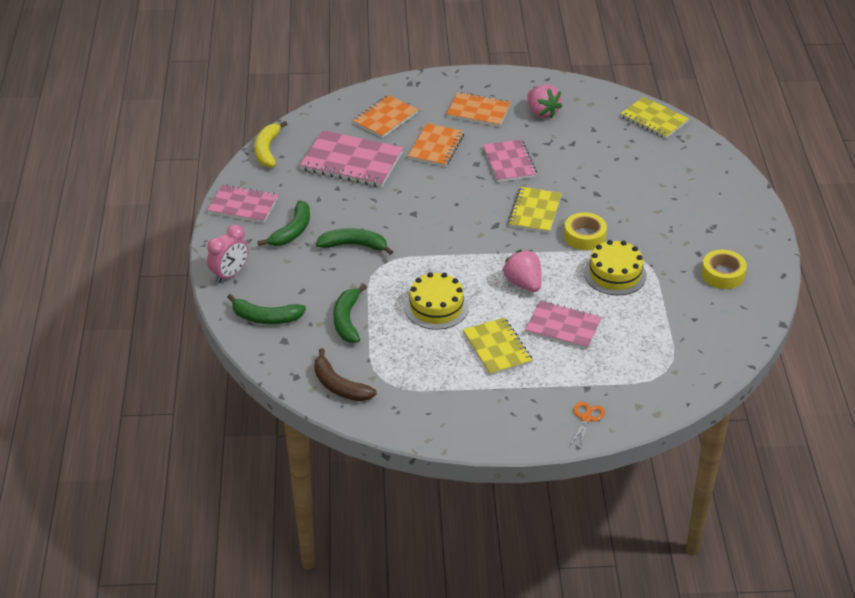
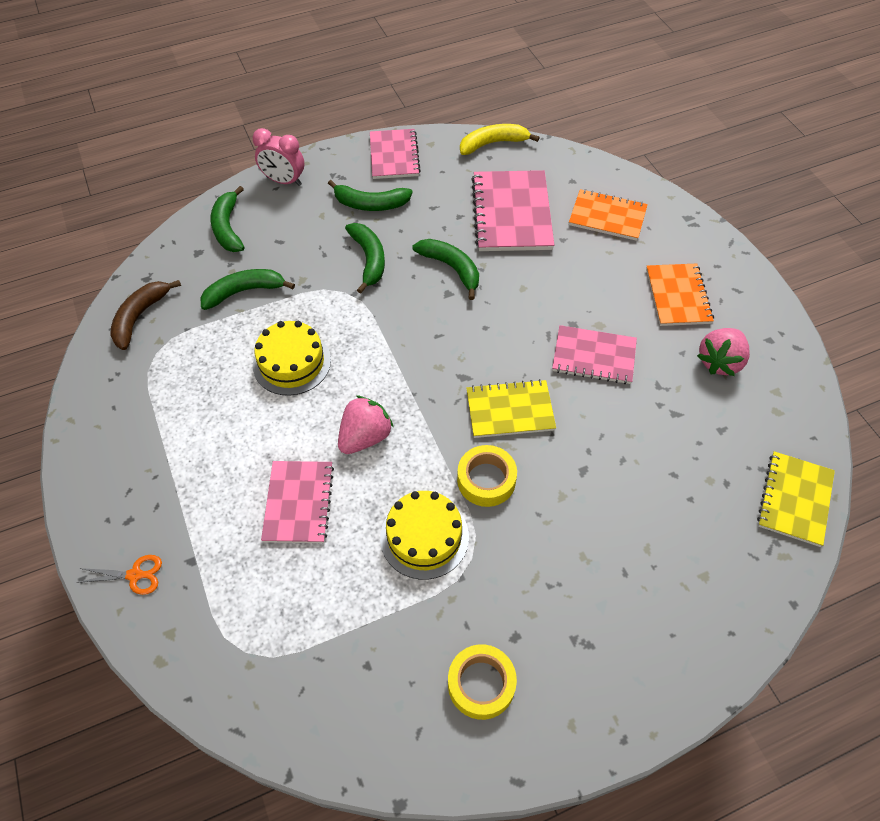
camera: 70 degrees right, 15 degrees up
orange notebook [408,123,464,167] -> none
yellow notebook [463,317,532,375] -> none
pink notebook [483,139,537,182] -> pink notebook turned 45 degrees clockwise [552,325,637,384]
none -> green banana [412,239,479,300]

